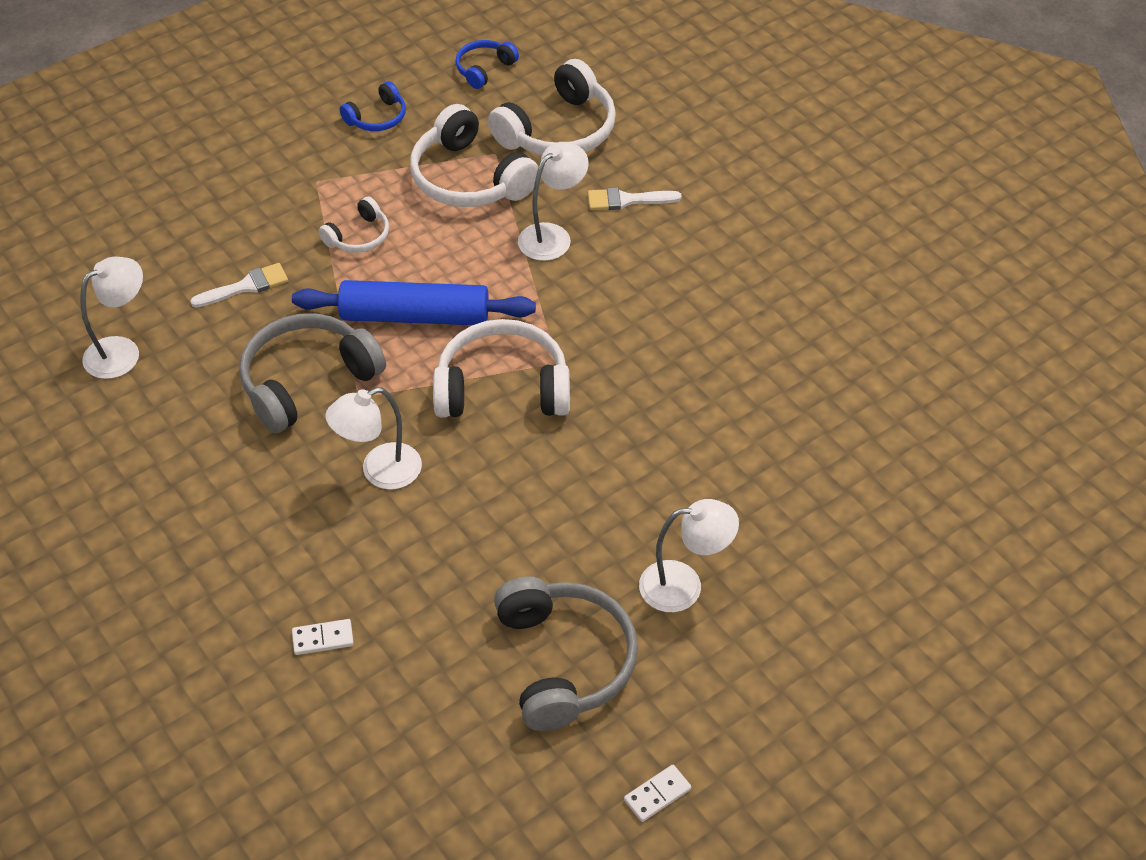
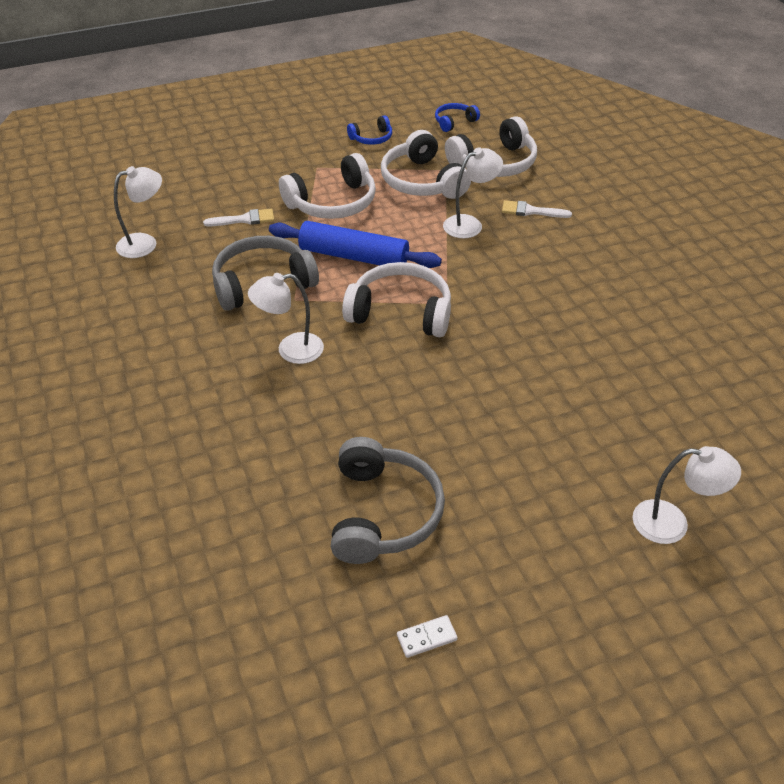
camera: 15 degrees right, 5 degrees down
white domino [292,619,354,655] -> none
white headphones [319,197,389,253] -> white headphones [279,153,376,219], size x1.92
white lamp [639,499,739,612] -> white lamp moved to [633,446,741,544]

